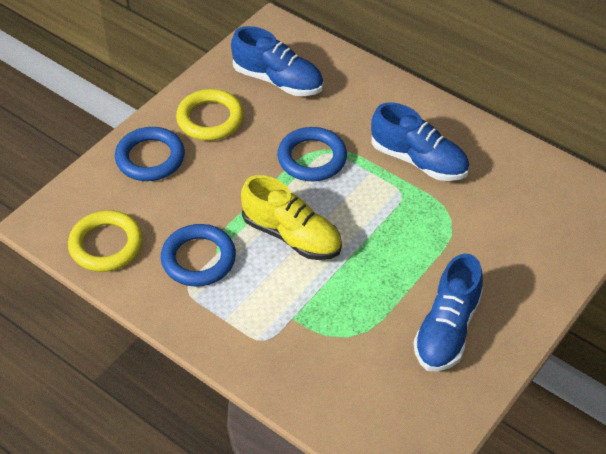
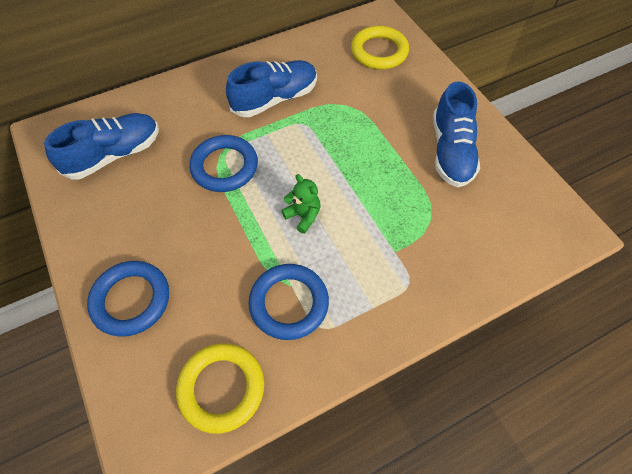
camera: 65 degrees left, 10 degrees up
yellow ring [176,89,244,141] -> yellow ring moved to [351,26,409,70]
yellow shoe [241,175,342,260] -> green teddy bear [281,174,320,234]
blue shoe [413,254,483,372] -> blue shoe turned 45 degrees clockwise [433,81,480,188]

